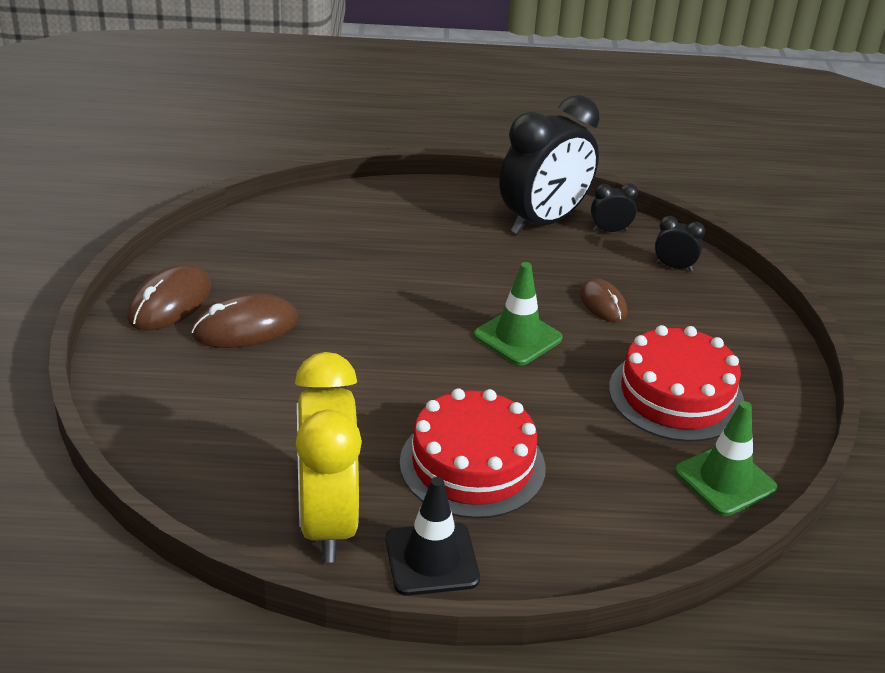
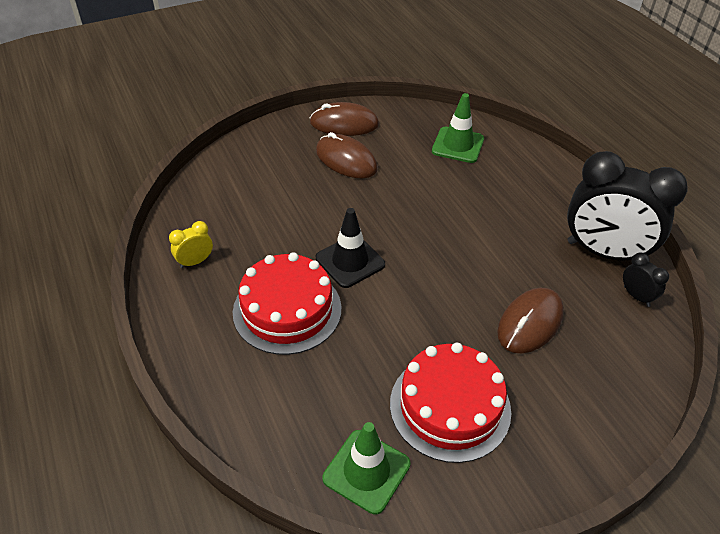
camera: 65 degrees right, 10 degrees up
yellow clock [295,352,362,563] -> yellow clock [169,221,213,268], size x0.41
black traffic cone [386,477,480,596] -> black traffic cone moved to [316,208,385,288]
green traffic cone [474,262,563,366] -> green traffic cone moved to [432,93,484,163]
brown mouse [580,278,627,322] -> brown mouse [497,288,564,353], size x1.53
black clock [655,216,705,271] -> none

